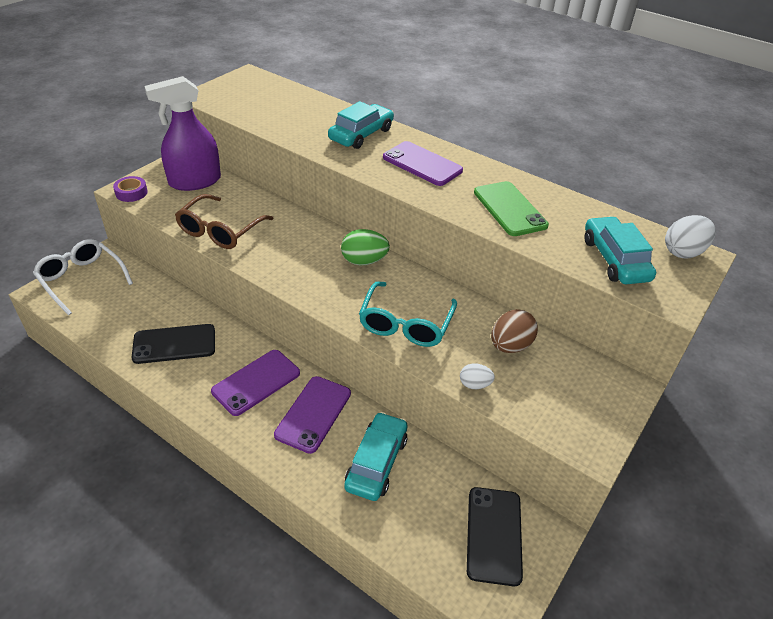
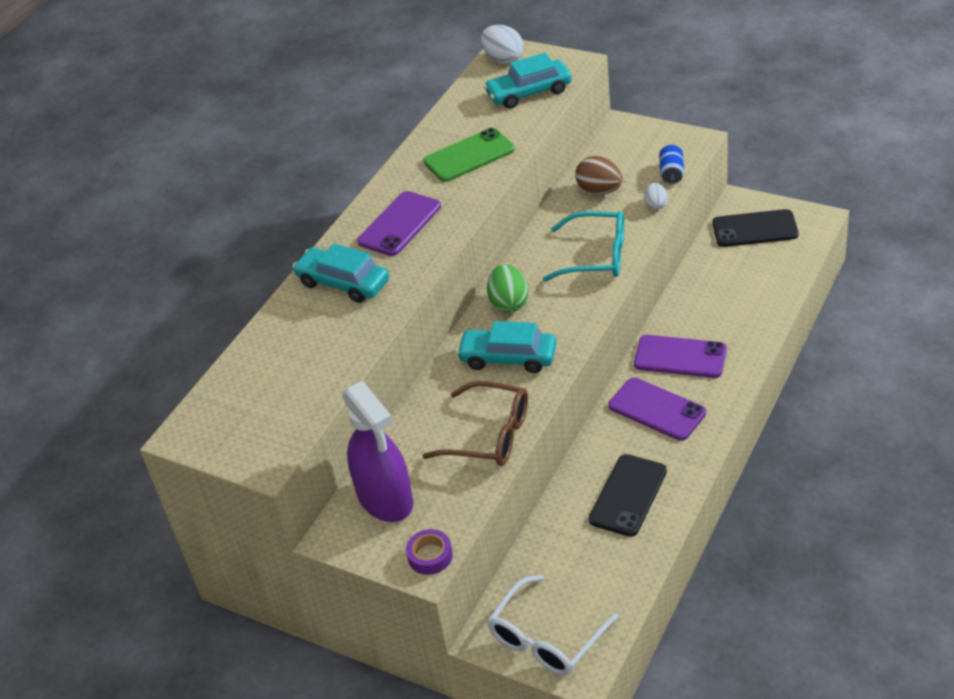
camera: 90 degrees left, 0 degrees up
black phone [132,324,215,364] -> black phone turned 45 degrees clockwise [589,454,667,537]
turquoise car [344,412,407,501] -> turquoise car moved to [456,321,556,373]
none -> blue can [659,145,684,184]

